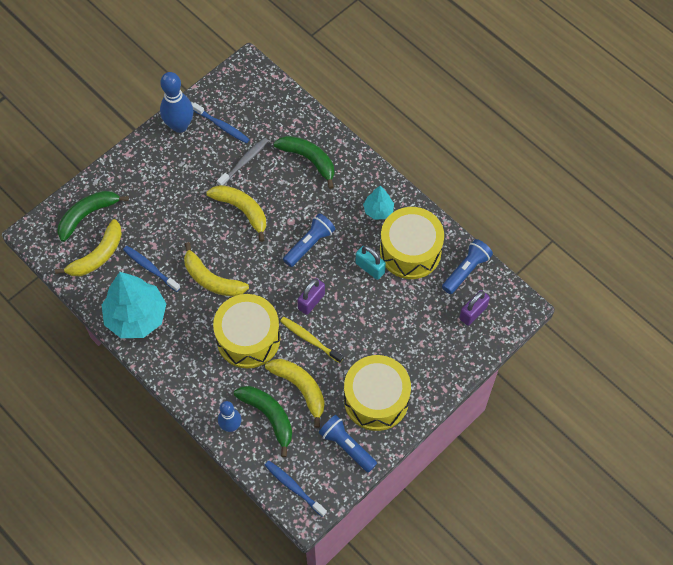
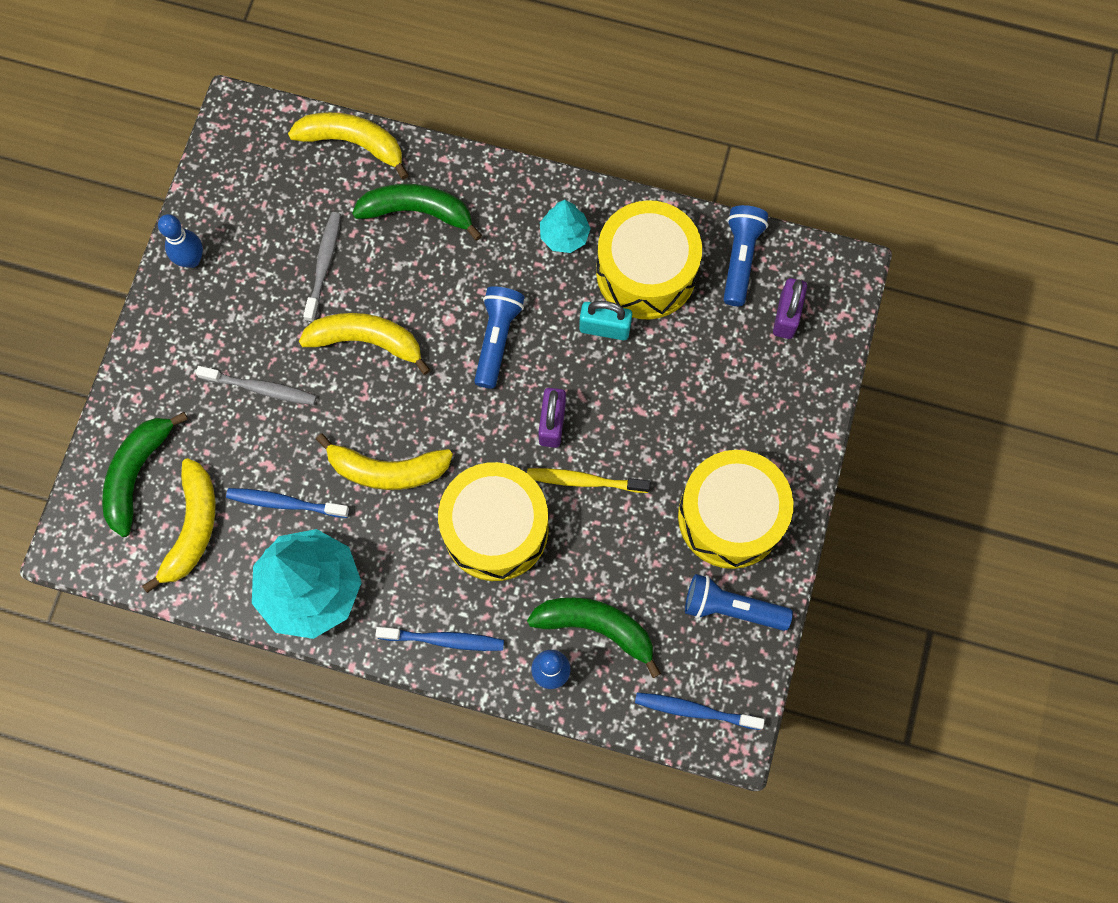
camera: 30 degrees left, 10 degrees up
blue bowling pin [160,72,193,133] -> blue bowling pin [158,214,203,268], size x0.64
blue toothbrush [192,102,250,143] -> blue toothbrush moved to [375,627,504,651]
yellow banana [265,359,324,428] -> yellow banana moved to [288,112,409,180]
none -> grey toothbrush [196,366,317,405]

